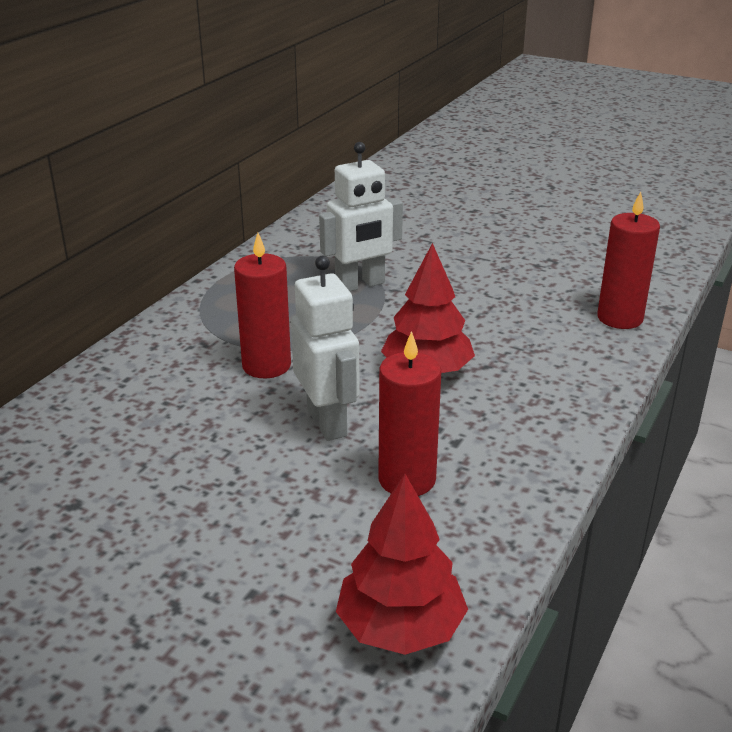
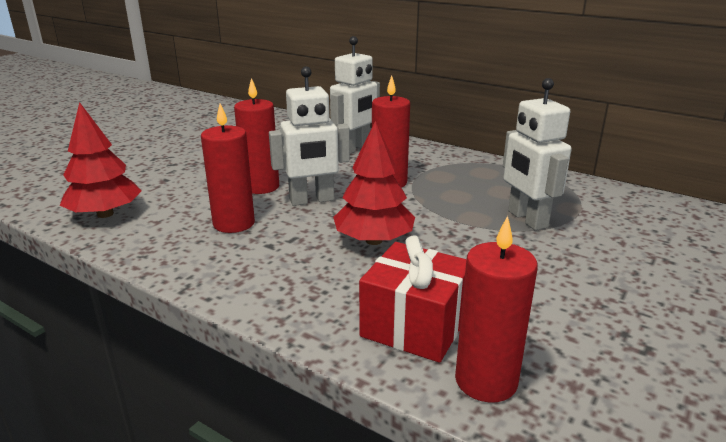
camera: 95 degrees right, 5 degrees down
none -> red candle [234,78,279,194]
none -> white robot [330,36,380,154]
none -> red gift [359,235,466,363]

